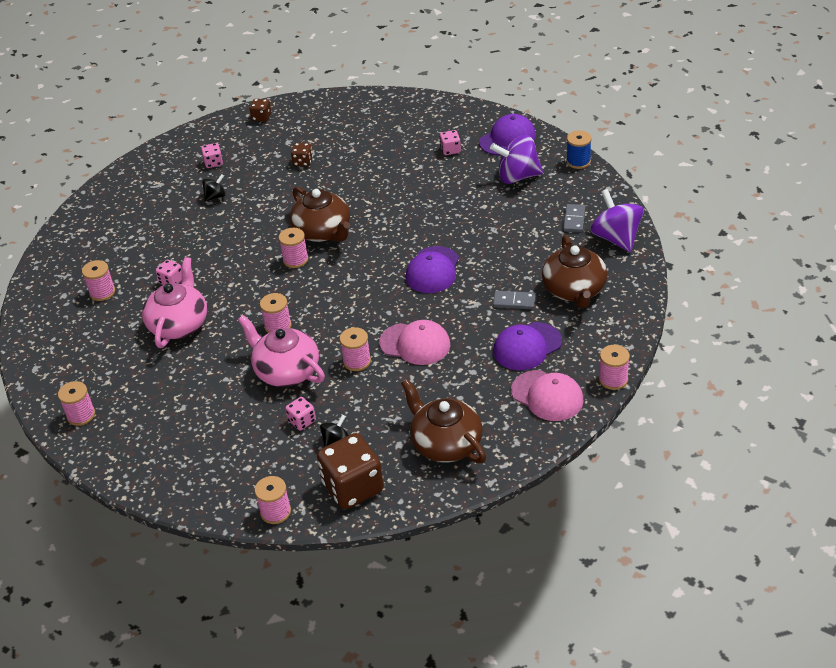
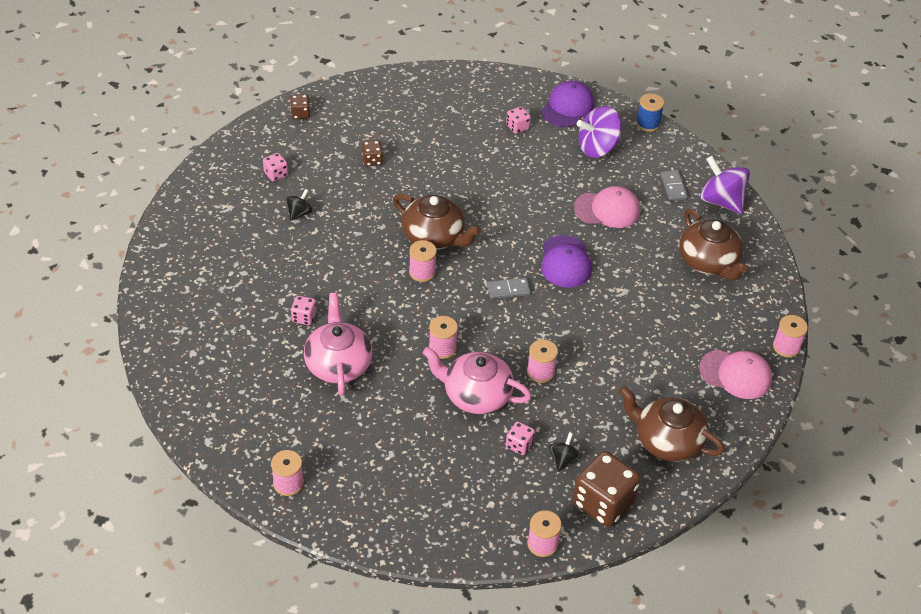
camera: 25 degrees left, 5 degrees up
pink spool [82,260,115,301] -> none
pink cap [379,320,451,365] -> pink cap moved to [574,186,640,228]
grey domino [493,291,536,309] -> grey domino moved to [487,278,531,299]
purple cap [493,322,562,370] -> none

